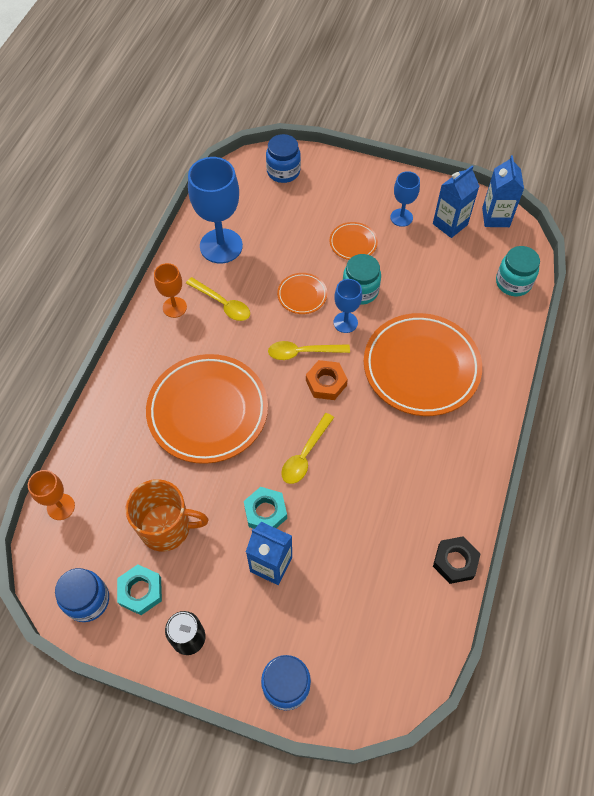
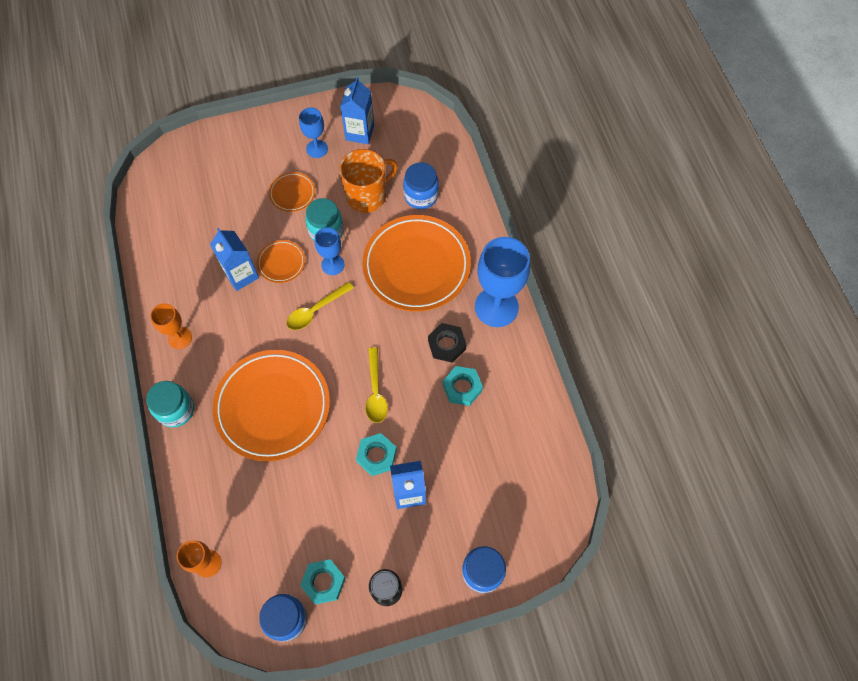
camera: 35 degrees left, 5 degrees up
orange mug [125,479,208,552] -> orange mug moved to [340,149,398,213]
yellow spoon [186,277,250,321] -> none
blue goblet [188,157,243,263] -> blue goblet moved to [475,237,530,327]
blue jar [266,134,301,183] -> blue jar moved to [403,162,439,209]
orange nut [306,360,348,400] -> none
black nut [433,536,481,584] -> black nut moved to [428,323,467,363]
blue carton [482,155,524,227] -> blue carton moved to [210,228,259,291]
turquoise jar [496,246,540,296] -> turquoise jar moved to [146,381,194,428]
none -> turquoise nut [443,366,483,406]

